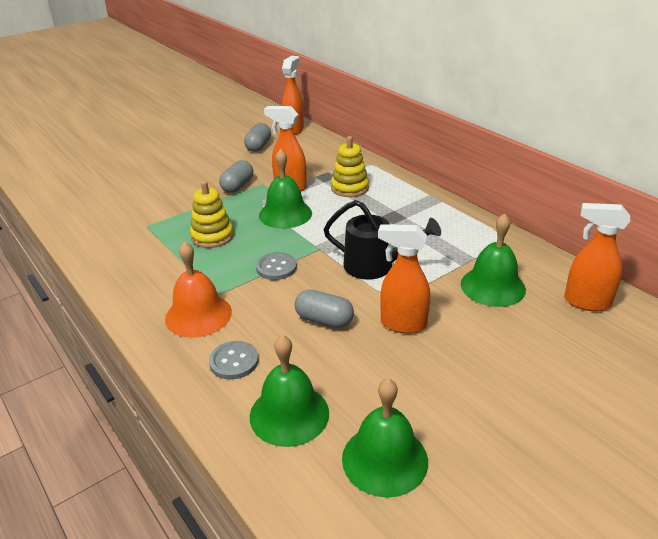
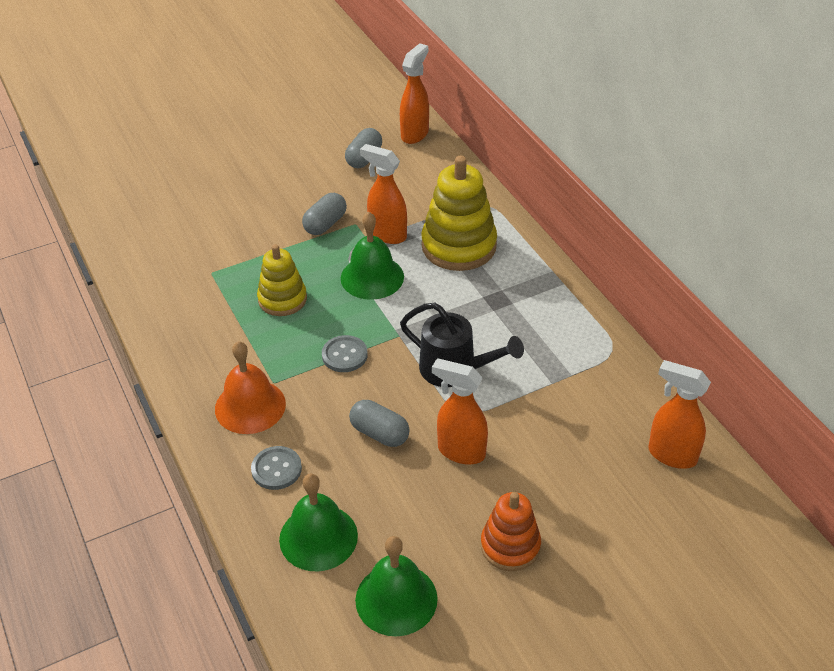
camera: 10 degrees right, 10 degrees up
yellow stacking toy [331,136,369,197] -> yellow stacking toy [421,156,497,271], size x1.61
green bell [461,213,526,307] -> none
none -> orange stacking toy [481,492,541,571]

